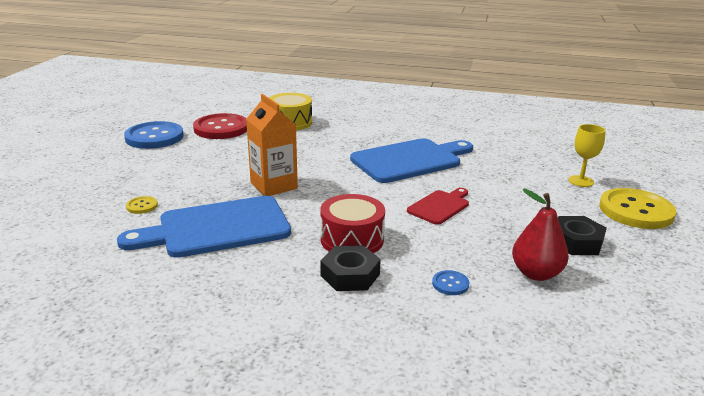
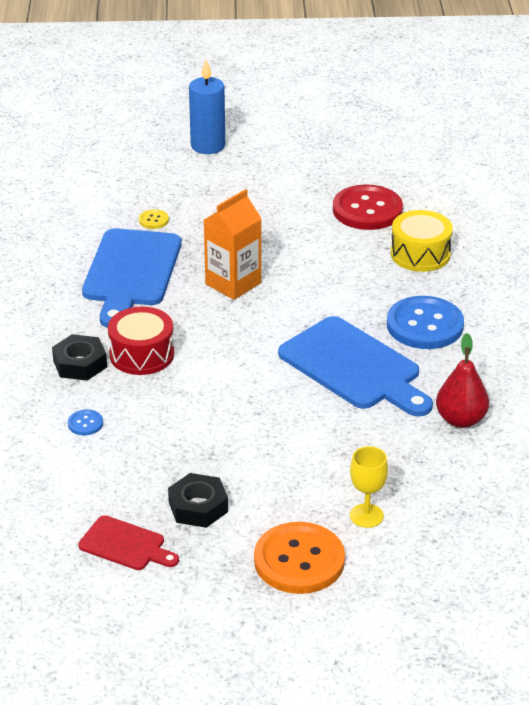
camera: 75 degrees right, 10 degrees up
blue cutting board [117,196,291,258] -> blue cutting board turned 135 degrees counterclockwise [82,228,181,328]
blue button [124,121,184,149] -> blue button moved to [387,296,464,349]
red cutting board [407,188,469,225] -> red cutting board moved to [78,515,179,570]
red pear [512,189,569,281] -> red pear moved to [436,333,489,428]
yellow button [599,188,676,229] -> orange button [254,522,345,594]
none -> blue candle [189,59,225,154]

